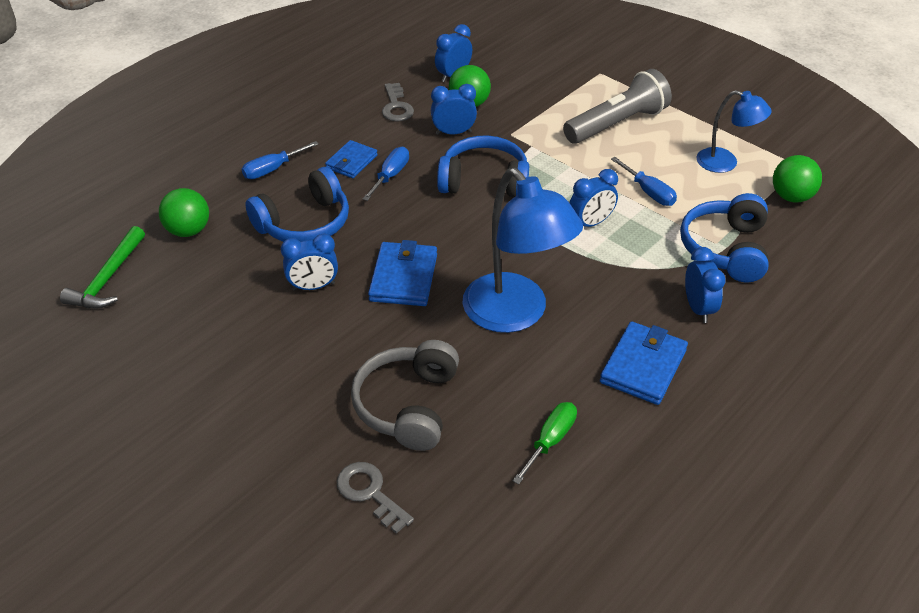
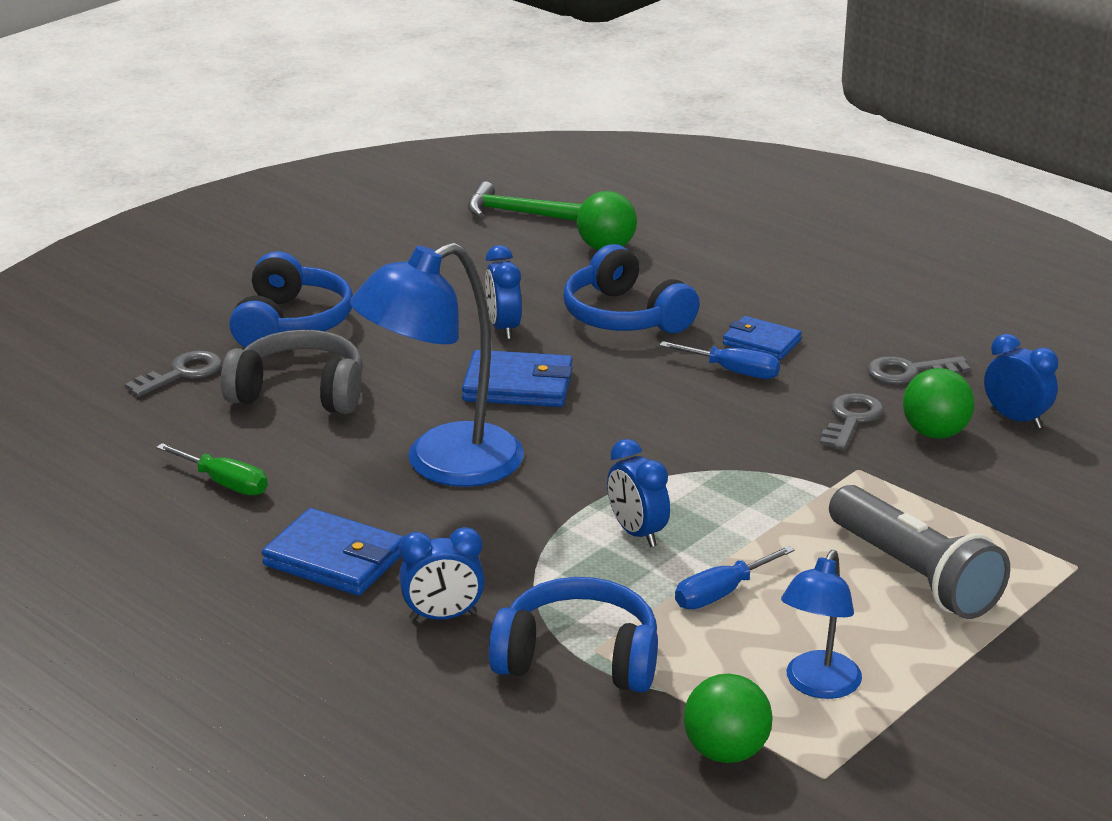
camera: 90 degrees right, 15 degrees down
blue screwdriver [242,141,319,179] -> none
blue clock [431,84,477,135] -> grey key [820,393,884,450]
blue headphones [437,136,529,197] -> blue headphones moved to [229,251,353,348]

